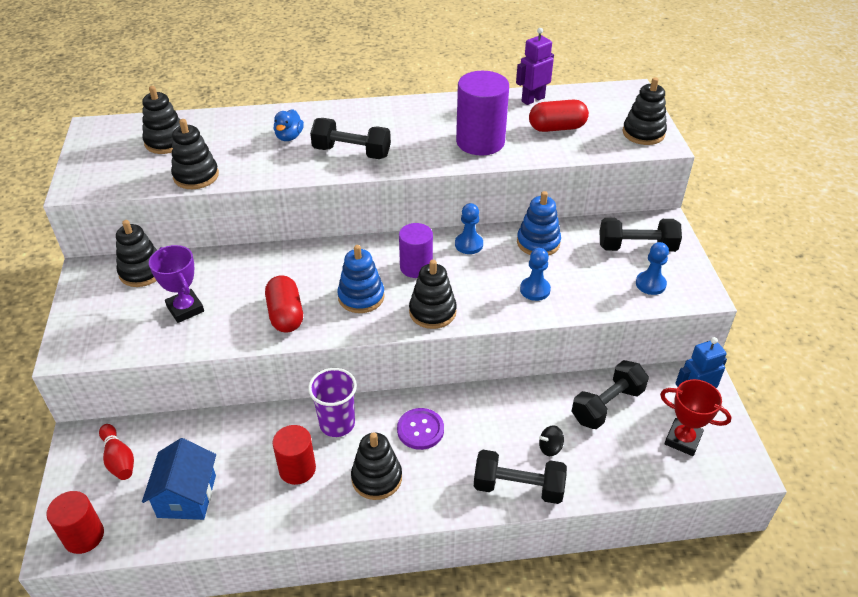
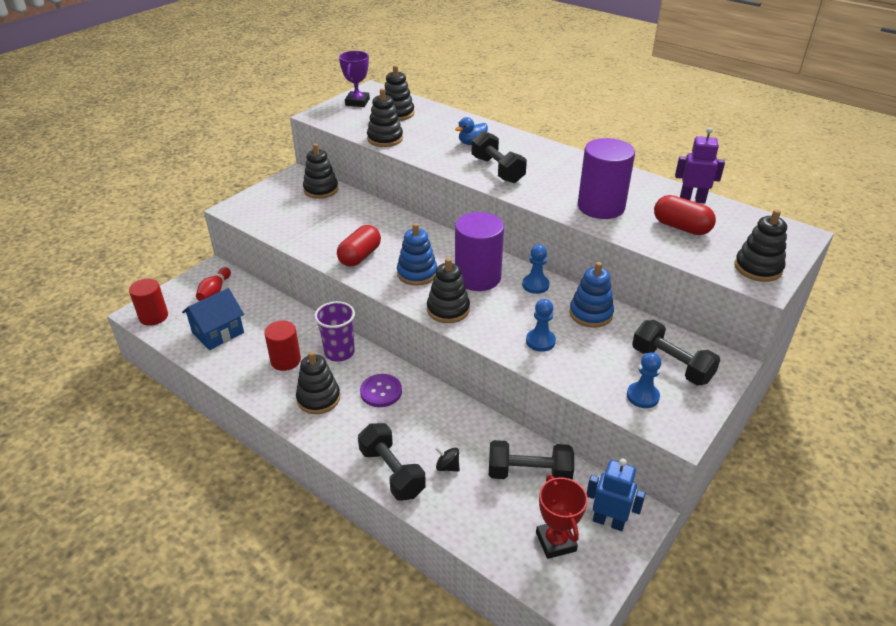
camera: 45 degrees right, 5 degrees down
purple trophy [149,245,204,323] -> purple trophy moved to [339,51,370,107]
purple cylinder [399,223,433,278] -> purple cylinder [455,212,504,291], size x1.56

